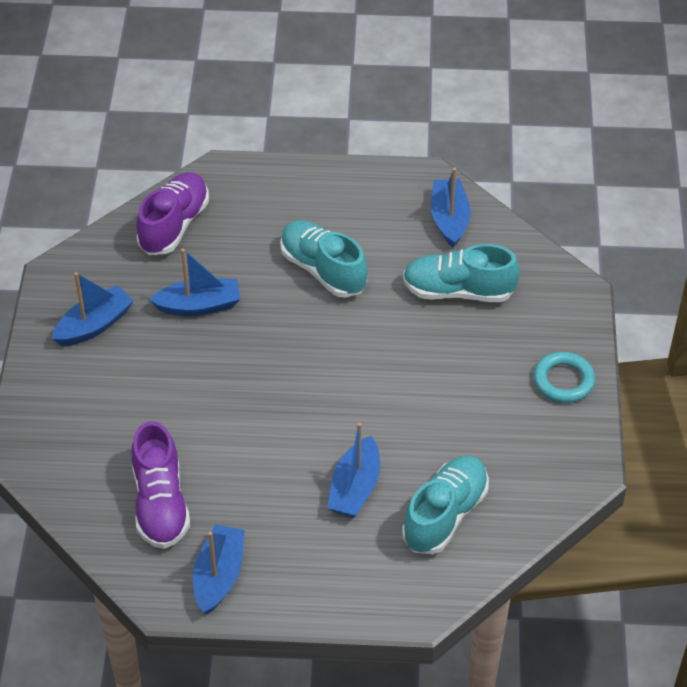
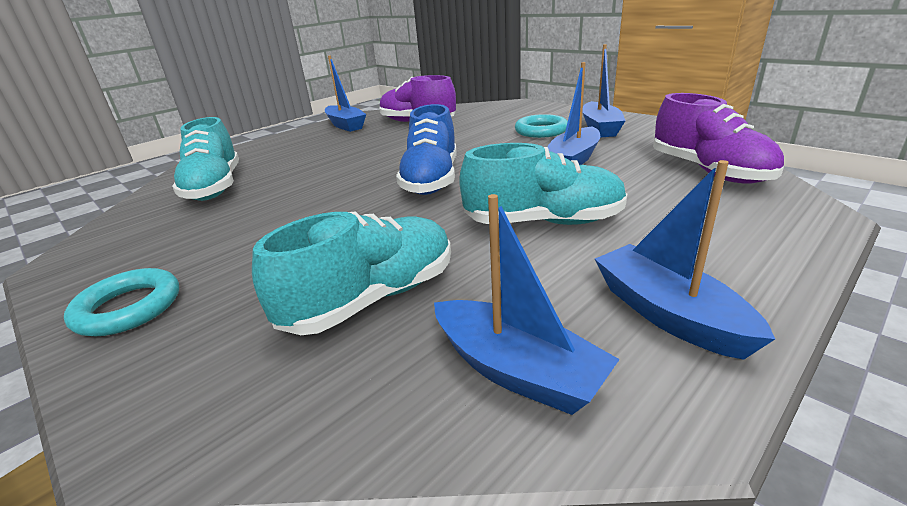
camera: 135 degrees right, 20 degrees down
blue boat [327,423,380,518] -> blue boat moved to [595,160,775,360]
none -> blue shoe [396,104,457,195]
none -> turquoise ring [515,114,568,138]

